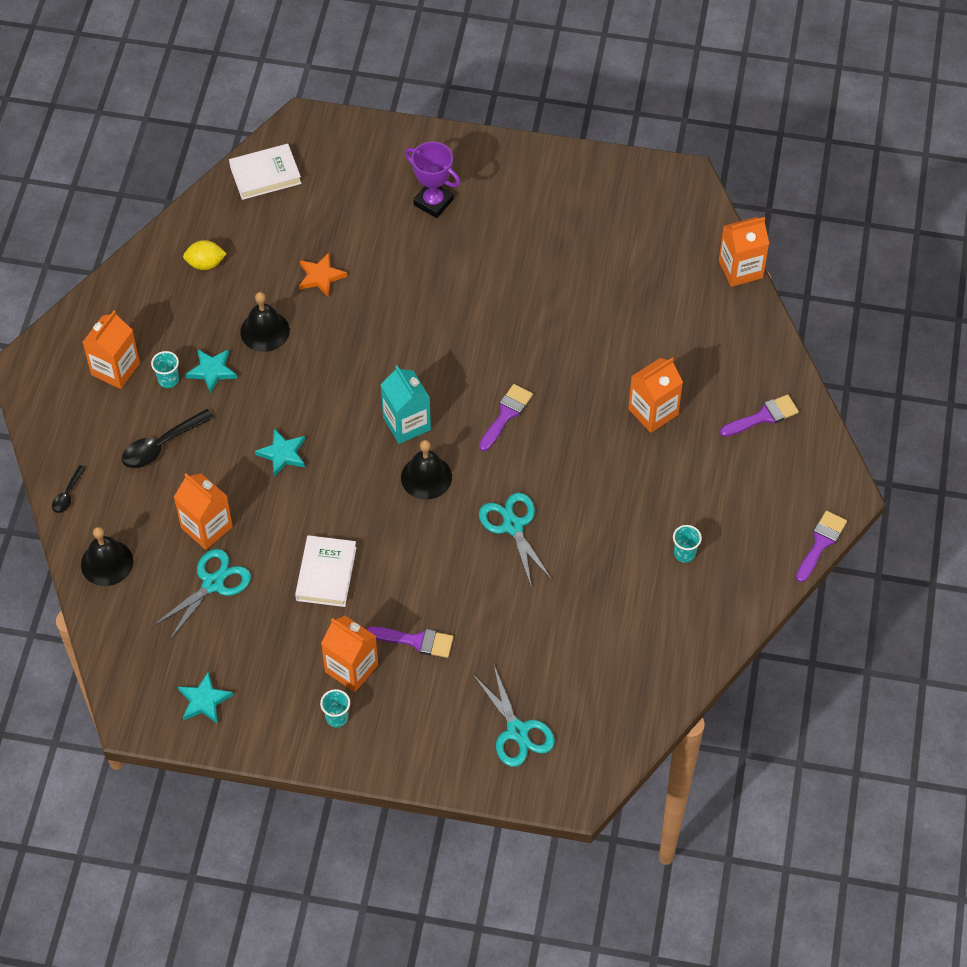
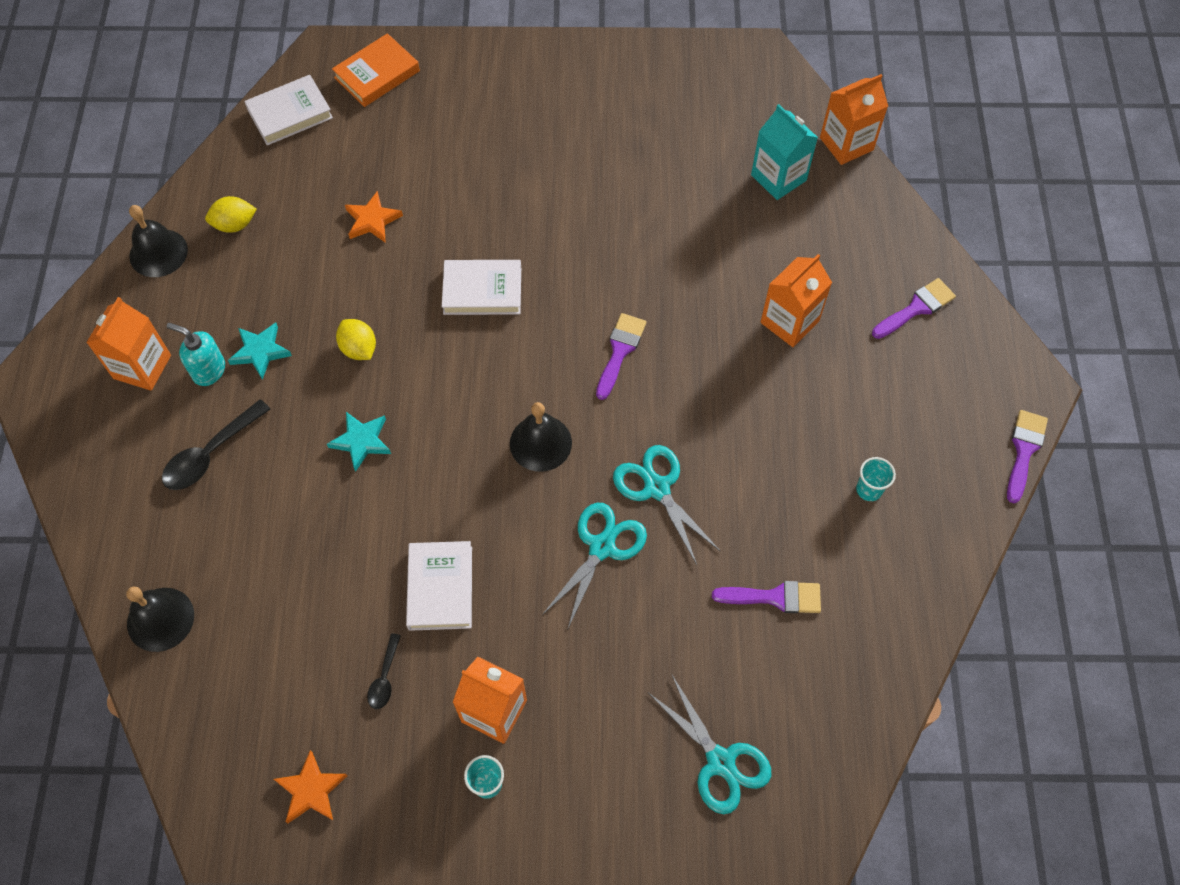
camera: 10 degrees left, 5 degrees up
black spoon [52,465,86,513] -> black spoon moved to [367,633,401,709]
turquoise cup [151,351,179,388] -> turquoise soap dispenser [167,323,225,386]
turquoise scissors [153,549,251,640] -> turquoise scissors moved to [542,503,647,630]
orange carton [174,474,233,550] -> none
turquoise star [178,672,233,724] -> orange star [274,750,348,823]
black bell [240,292,290,352] -> black bell moved to [129,205,188,277]
purple brush [366,626,453,658] -> purple brush moved to [712,581,821,613]
turquoise carton [381,365,431,444] -> turquoise carton moved to [751,104,818,200]
purple trophy [405,142,460,218] -> none
none -> orange book [332,33,420,107]
none -> yellow lemon [336,319,376,360]
none -> white book [442,260,521,315]

